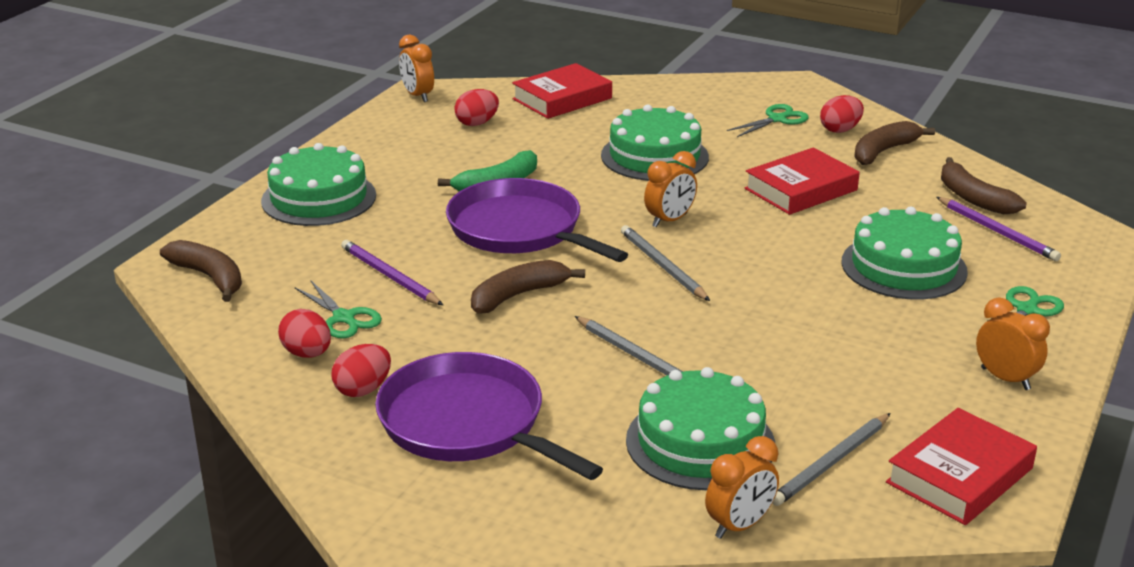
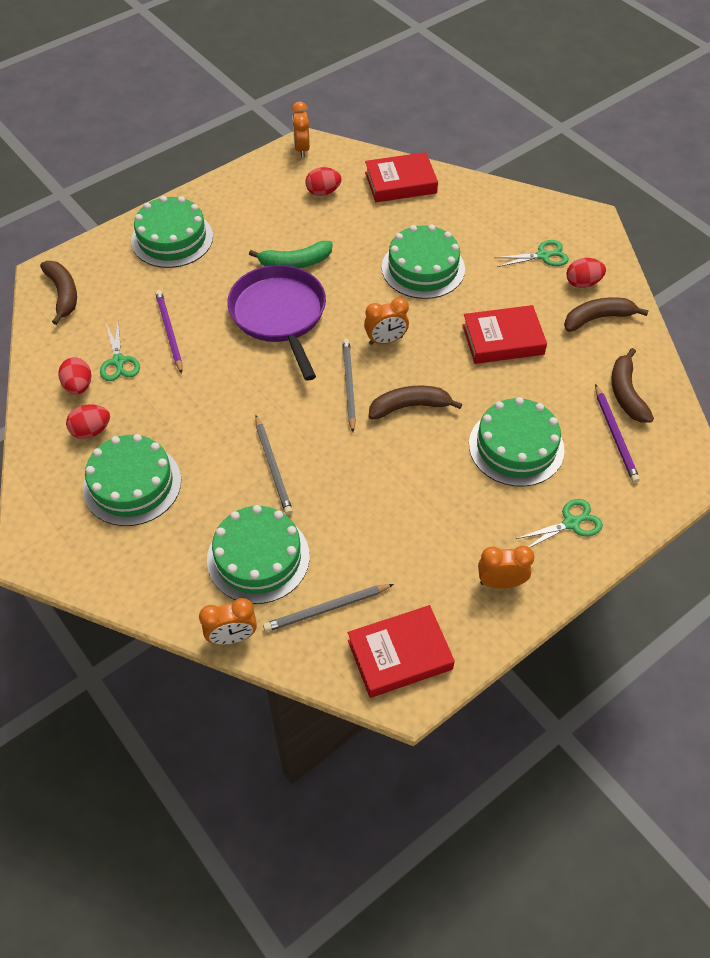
camera: 25 degrees right, 25 degrees up
purple pan [375,352,603,480] -> green cake [83,434,181,526]
brown banana [471,260,585,314] -> brown banana moved to [369,386,462,419]
orange clock [976,297,1050,390] -> orange clock turned 75 degrees counterclockwise [478,546,534,589]

